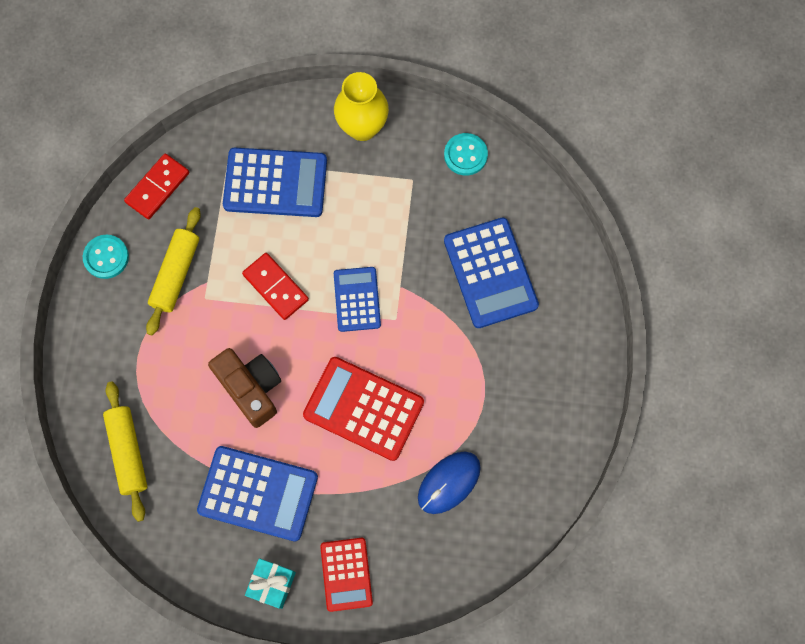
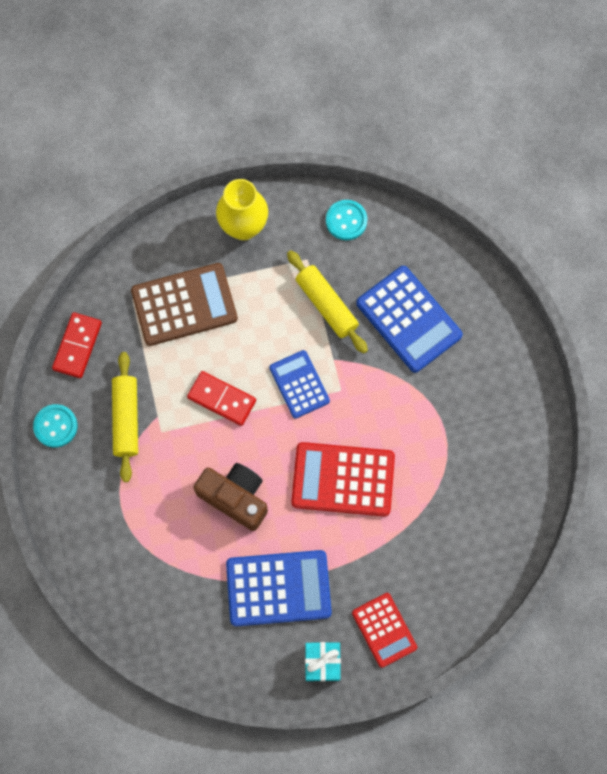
camera: 20 degrees left, 0 degrees up
yellow rolling pin [103,382,148,522] -> yellow rolling pin moved to [287,250,368,354]
blue calculator [223,148,327,217] -> brown calculator [131,263,238,346]
blue mouse [418,452,481,514] -> none

